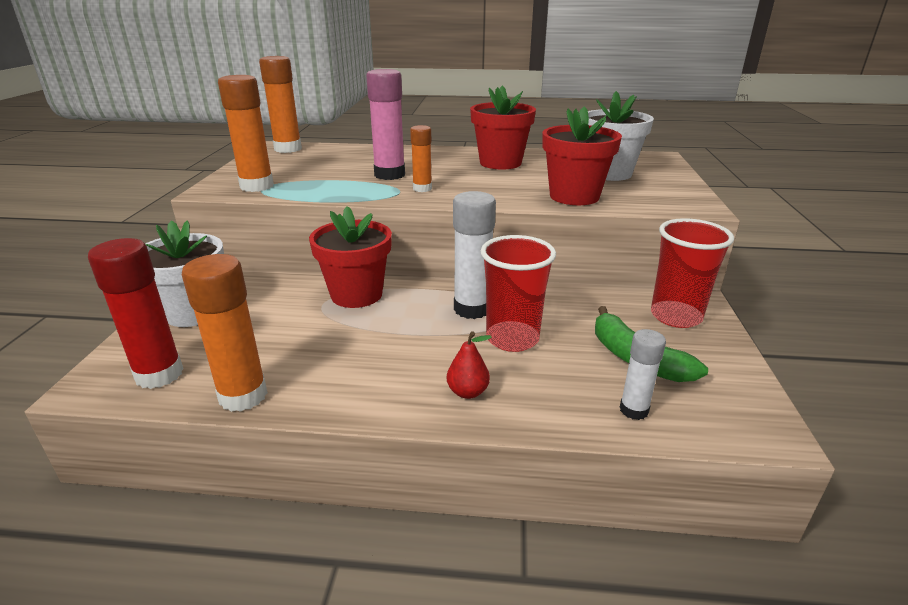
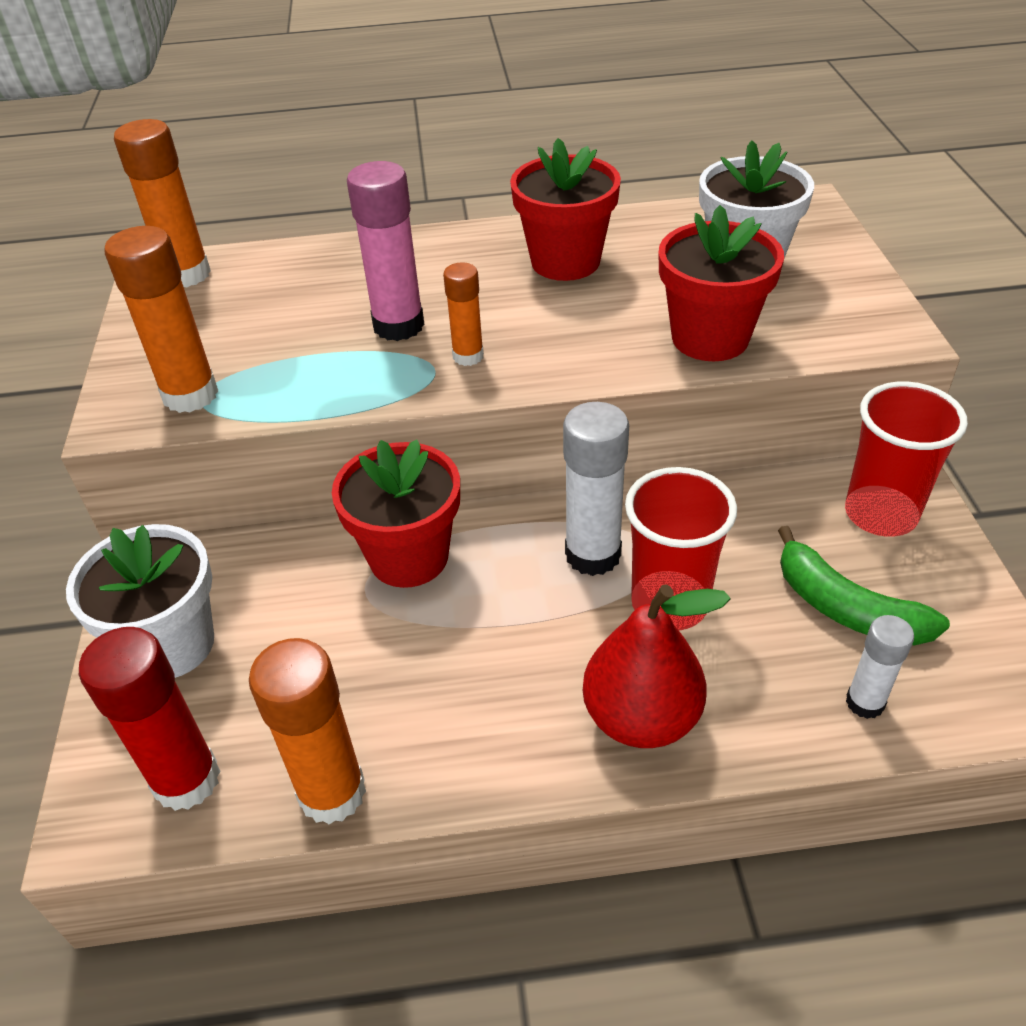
camera: 10 degrees left, 15 degrees up
red pear [447,331,492,399] -> red pear [583,585,731,748], size x1.99

